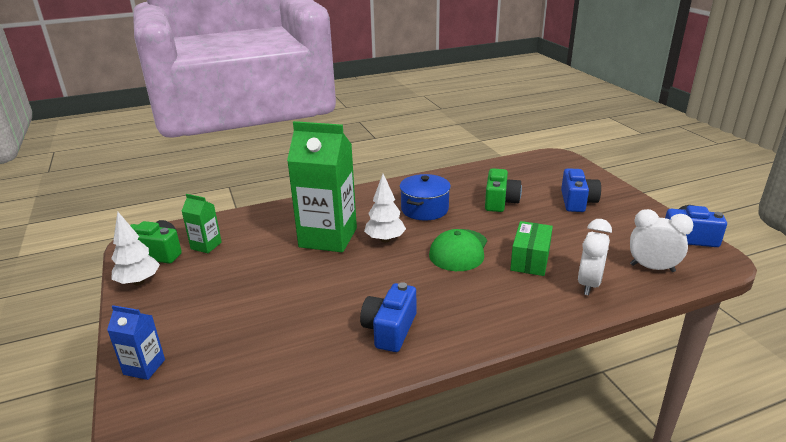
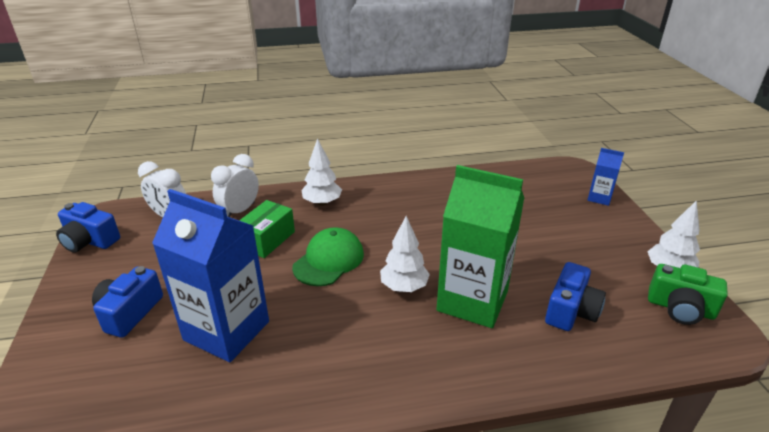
camera: 170 degrees left, 5 degrees up
green carton [182,194,222,253] -> none
blue camera [360,282,416,352] -> blue camera moved to [545,262,606,331]
blue pot [399,174,451,221] -> none
green camera [485,168,522,212] -> blue carton [152,189,269,362]
none -> white tree [301,138,342,206]

